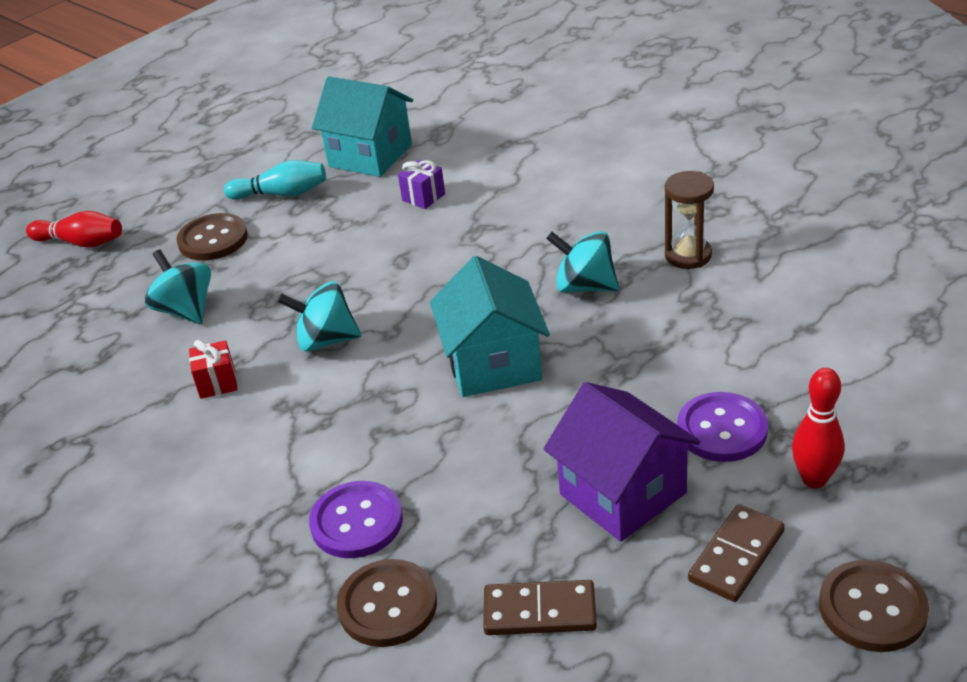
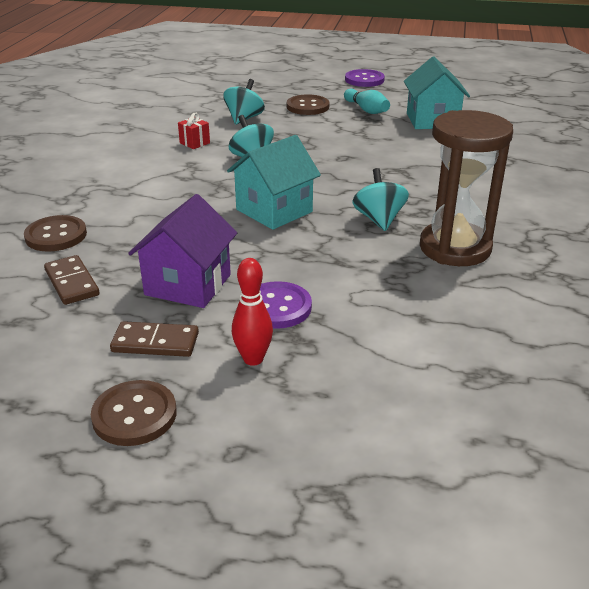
camera: 55 degrees right, 5 degrees down
red bowling pin [26,211,122,248] -> none
purple button [309,481,403,558] -> purple button moved to [345,69,385,87]
purple gift [398,160,445,209] -> none
brown hourglass [665,171,714,269] -> brown hourglass [420,110,513,266], size x1.87

